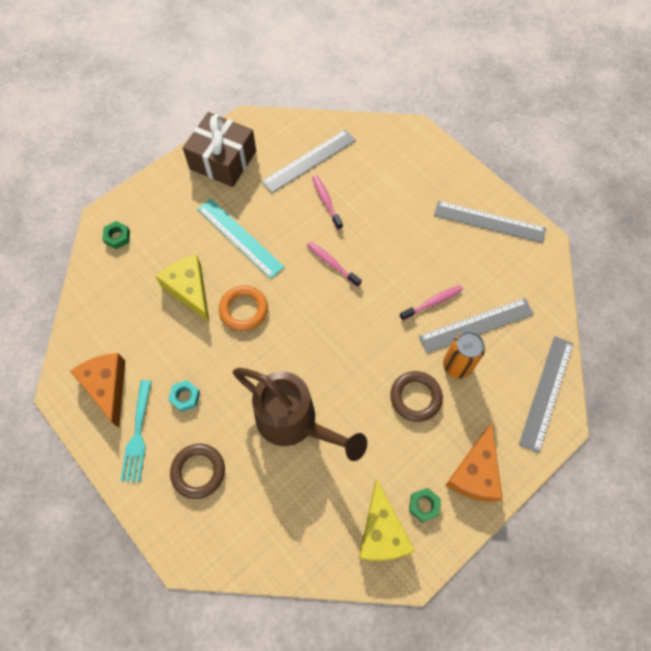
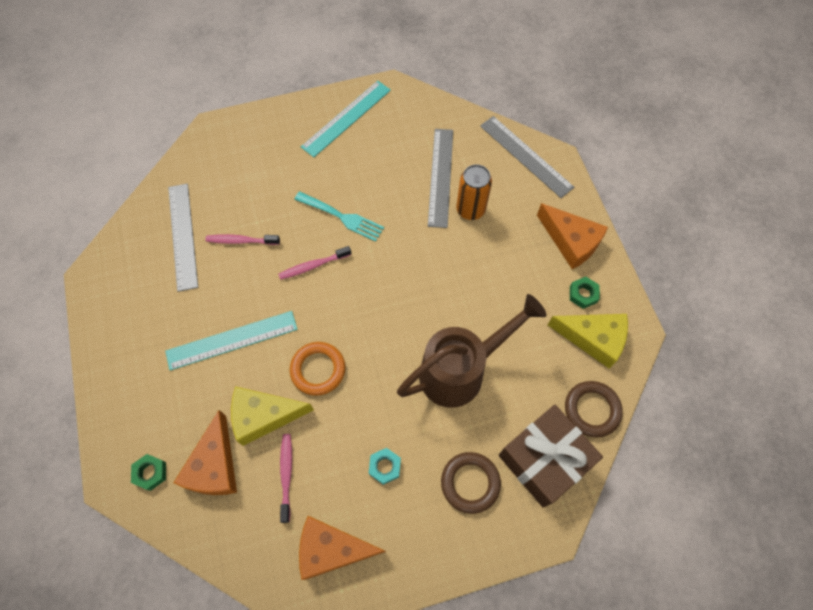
camera: 65 degrees left, 0 degrees up
turquoise fork [120,380,152,482] -> turquoise fork moved to [294,192,384,242]
brown gift [183,112,256,187] -> brown gift moved to [499,405,603,508]
brown ring [390,371,443,422] -> brown ring moved to [565,381,623,437]
pink toothbrush [400,285,463,321] -> pink toothbrush moved to [280,434,292,523]
grey ruler [434,201,546,243] -> turquoise ruler [301,81,391,157]
none -> orange cheese [173,410,237,495]

